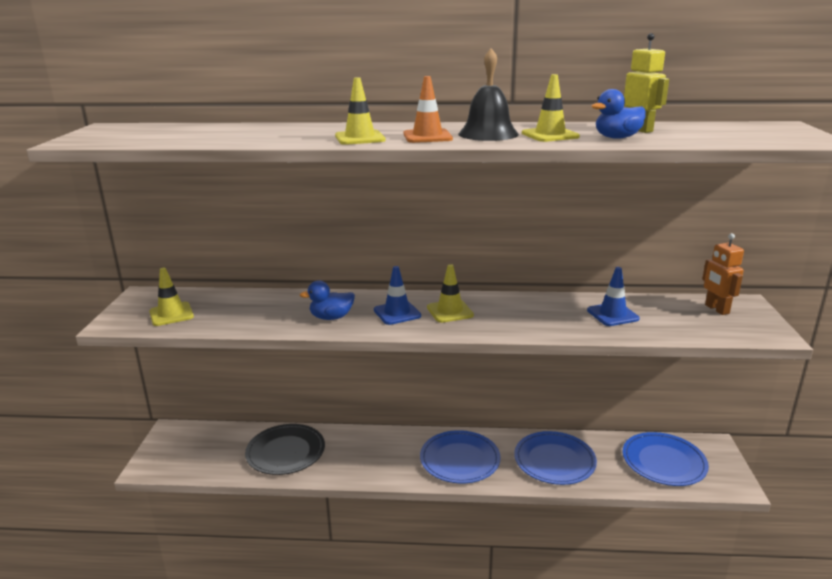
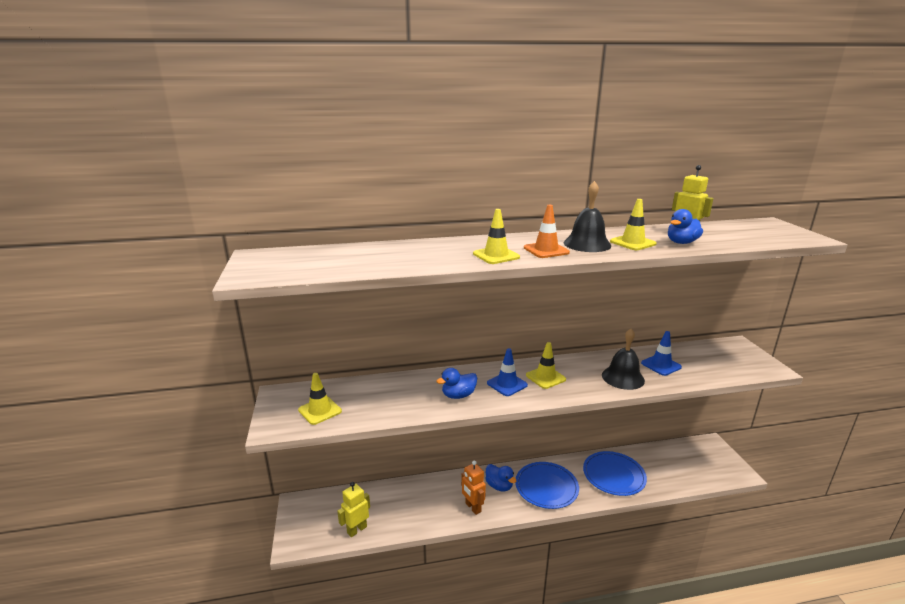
camera: 15 degrees left, 0 degrees up
black plate [245,424,325,475] -> none
blue plate [623,432,709,486] -> none
orange robot [702,233,744,315] -> orange robot moved to [461,461,486,515]
none -> yellow robot [337,482,370,537]
none -> blue duck [485,464,516,492]
none -> black bell [602,329,645,390]

